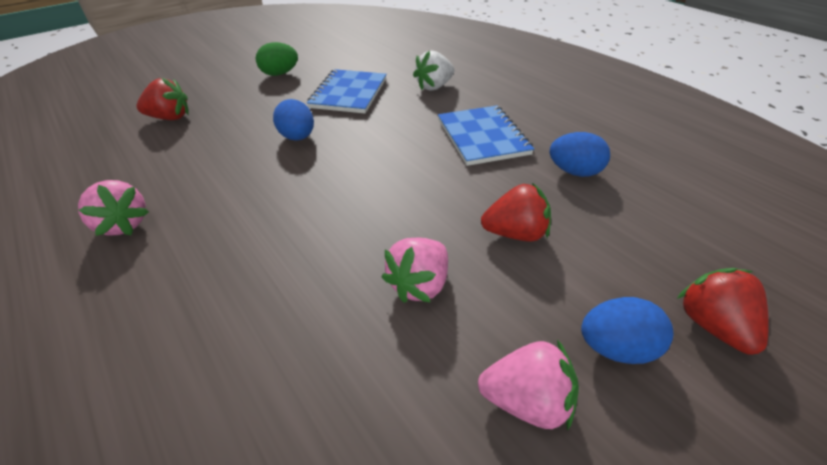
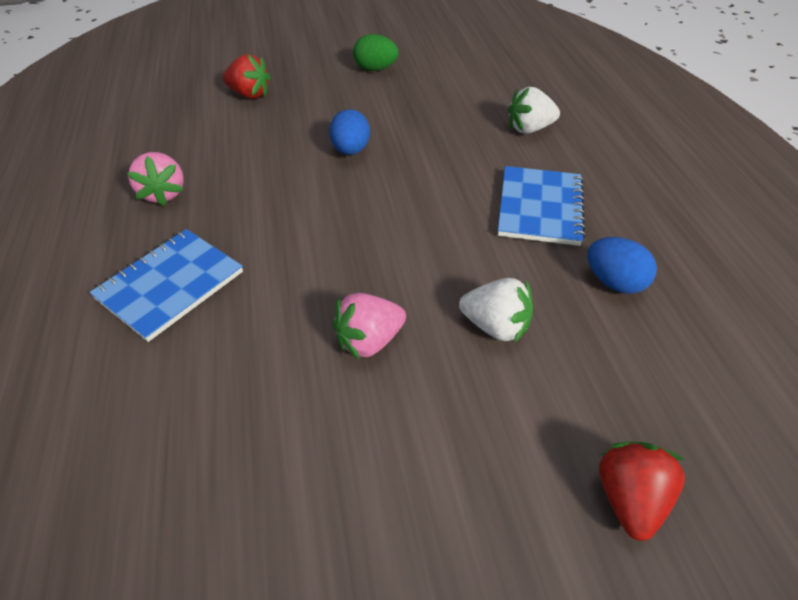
camera: 25 degrees right, 5 degrees up
blue notebook [307,69,387,113] -> blue notebook moved to [89,229,243,342]
pink strawberry [478,340,579,431] -> none
red strawberry [481,183,551,241] -> white strawberry [459,278,533,343]
blue egg [581,297,674,364] -> none

